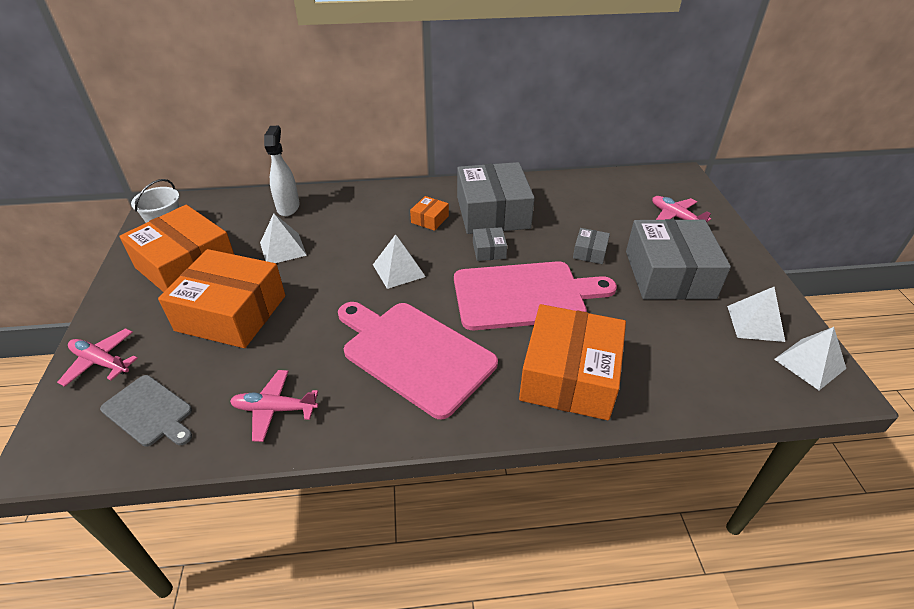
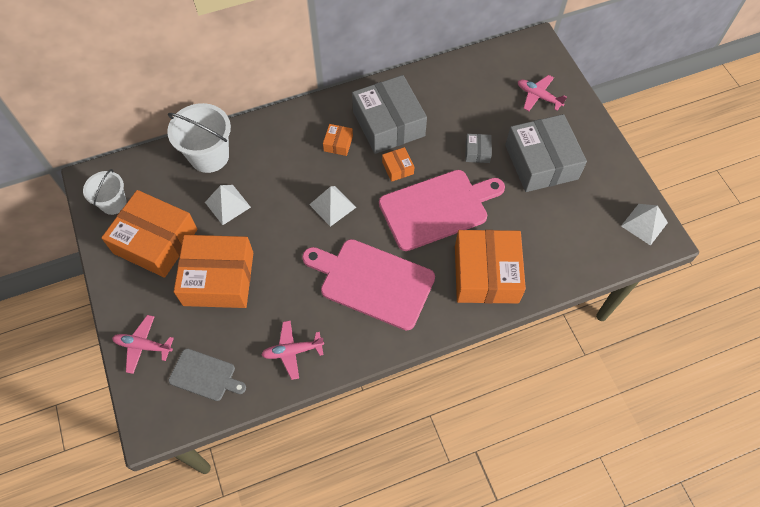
camera: 15 degrees left, 20 degrees up
white spray bottle [264,126,300,216] -> white bucket [167,103,231,173]
grey box [473,227,507,261] -> orange box [382,147,414,182]
white pyramid [727,287,785,342] -> none

